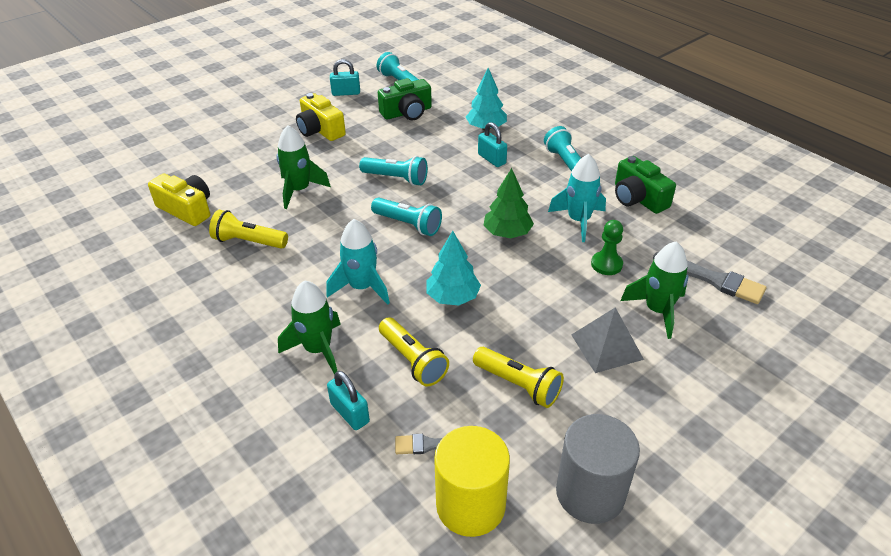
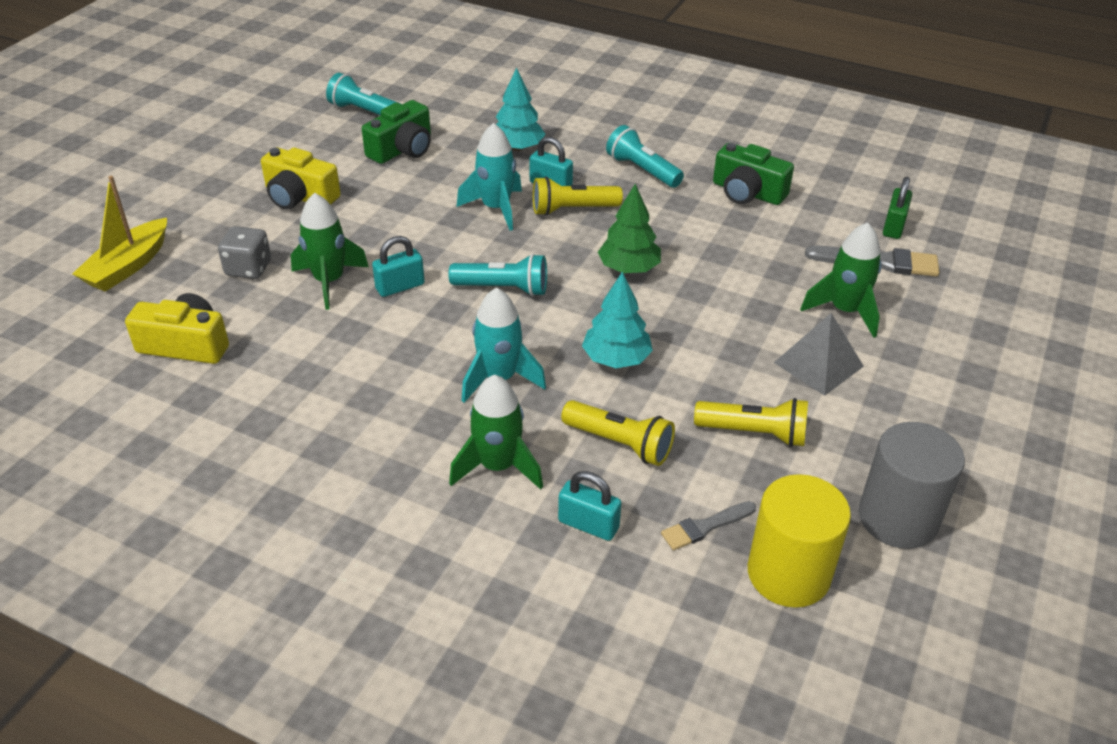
camera: 25 degrees left, 0 degrees up
yellow flashlight [209,210,288,249] -> yellow flashlight moved to [533,176,623,216]
turquoise padlock [330,59,360,96] -> turquoise padlock moved to [372,236,425,297]
turquoise flashlight [359,156,428,186] -> none
turquoise rocket [548,154,606,242] -> turquoise rocket moved to [456,123,522,231]
green pawn [591,220,623,275] -> none
none -> yellow boat [72,176,167,292]
none -> grey dice [218,226,271,279]
none -> green padlock [883,177,912,239]

